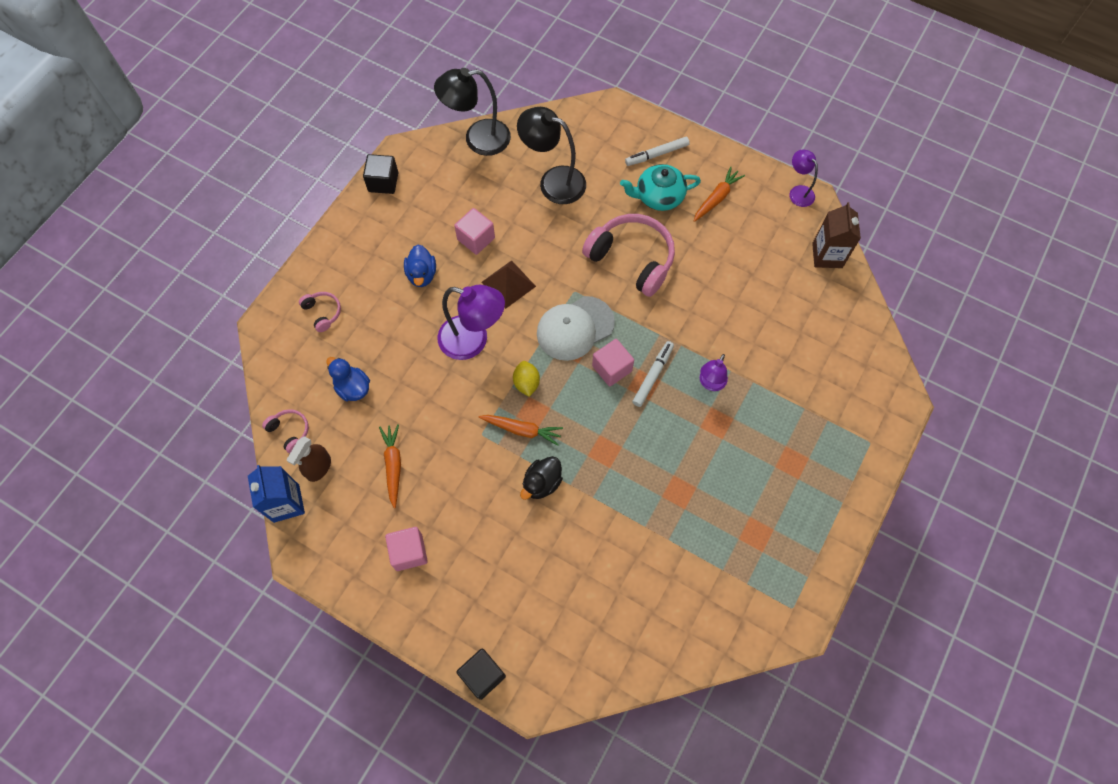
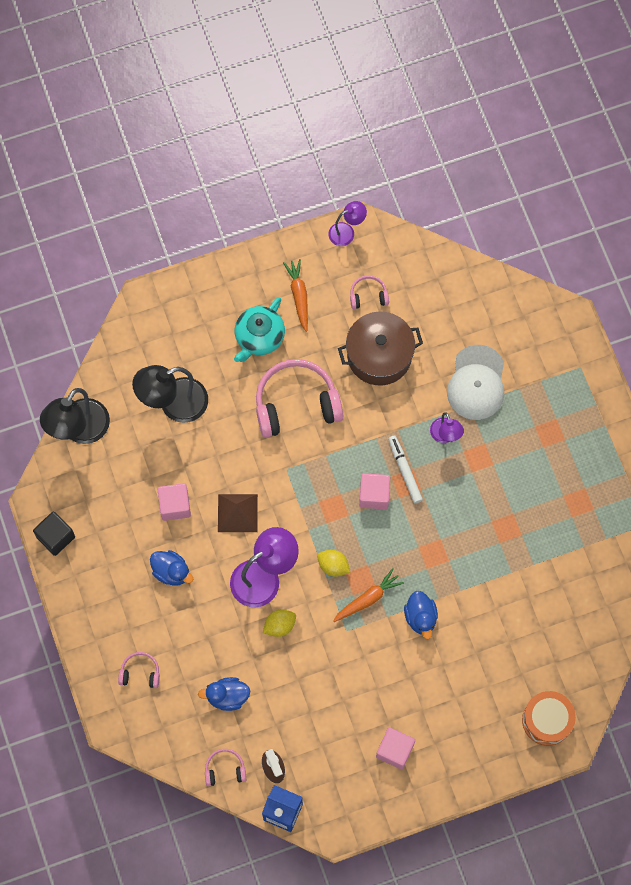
camera: 50 degrees left, 5 degrees up
orange carrot [379,424,401,508] -> none
black cube [456,648,506,700] -> none
black duck [520,456,563,500] -> blue duck [404,591,438,639]
white cap [537,296,615,361] -> white cap moved to [447,345,504,420]
white marker [625,137,690,166] -> none
purple lamp [789,149,818,207] -> purple lamp turned 150 degrees clockwise [328,201,367,246]
brown carton [812,202,861,268] -> none
none -> yellow lemon [263,609,296,637]
none -> brown pot [338,312,423,385]
none -> pink headphones [350,275,389,309]
none -> orange drum [522,691,576,746]

